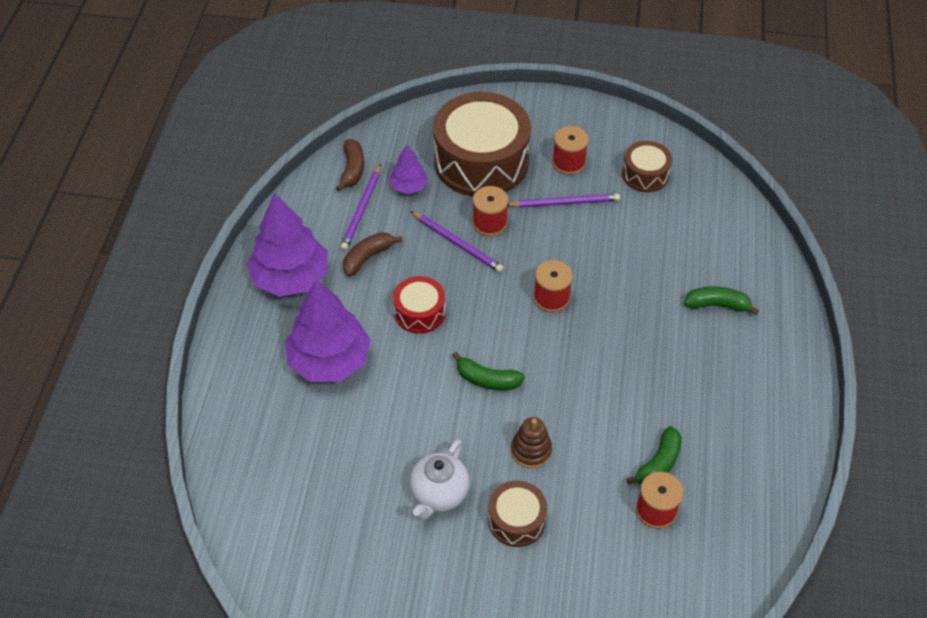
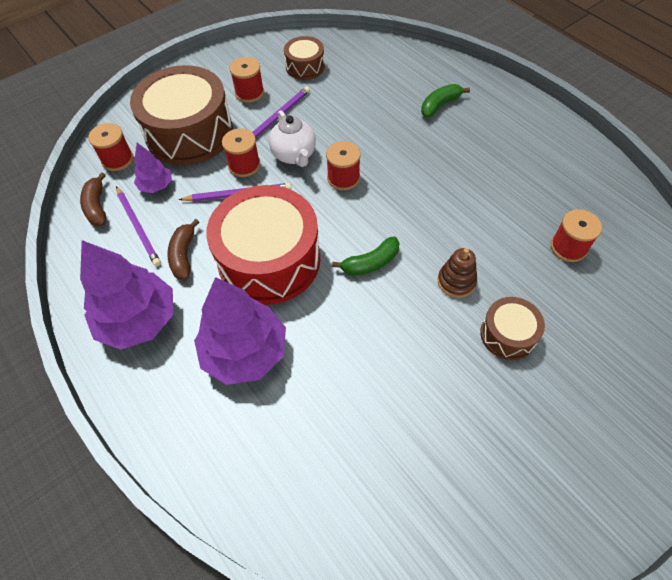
camera: 45 degrees left, 5 degrees up
brown banana [336,139,364,191] -> brown banana turned 150 degrees counterclockwise [80,172,106,226]
red drum [393,276,445,334] -> red drum [206,185,320,305], size x2.04
white teapot [410,439,470,520] -> white teapot moved to [269,110,316,167]
green banana [627,426,682,484] -> none
none -> red spool [88,123,133,171]

